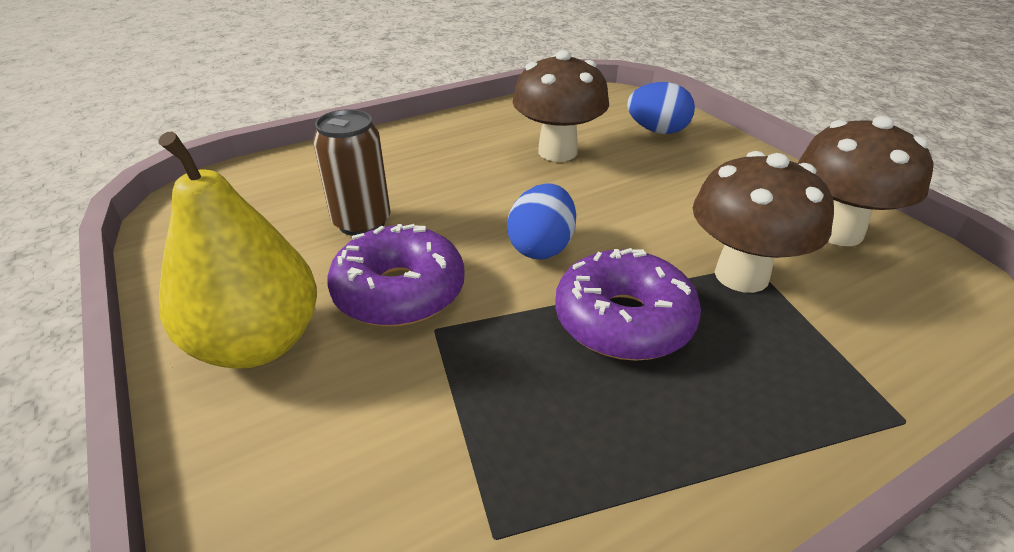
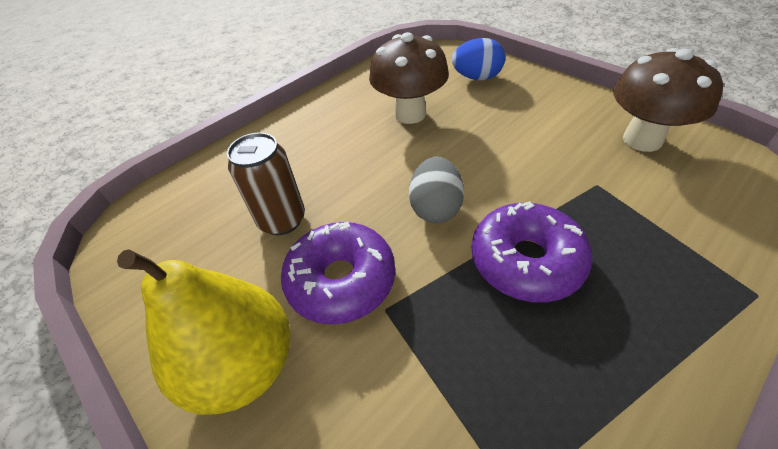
camera: 10 degrees left, 10 degrees up
blue egg [507,183,576,260] -> grey egg [409,157,464,223]
brown mushroom [693,151,834,293] -> none

